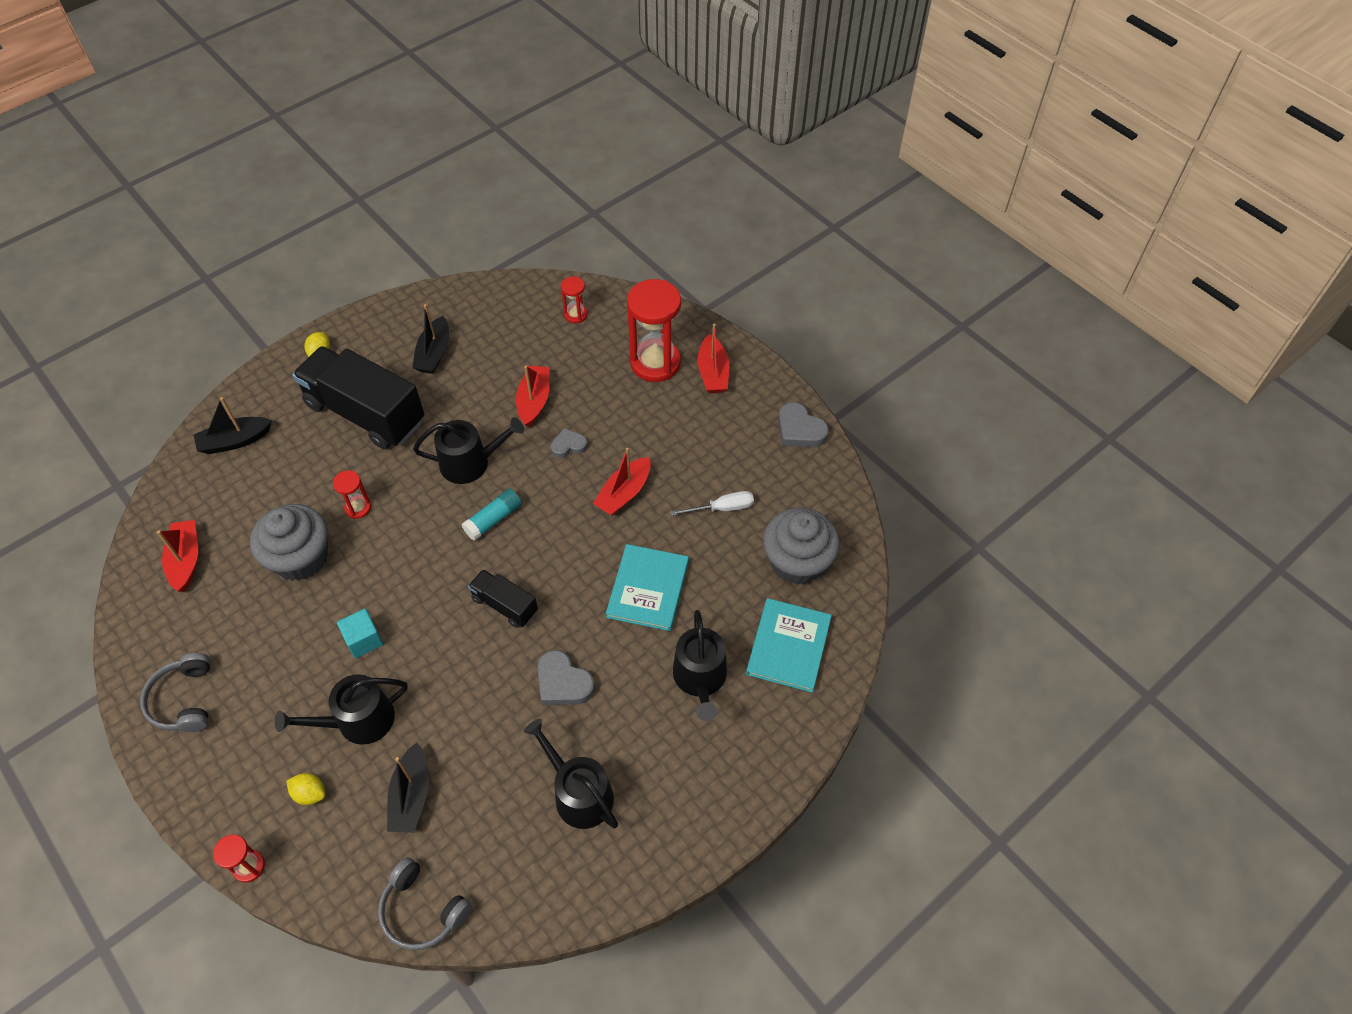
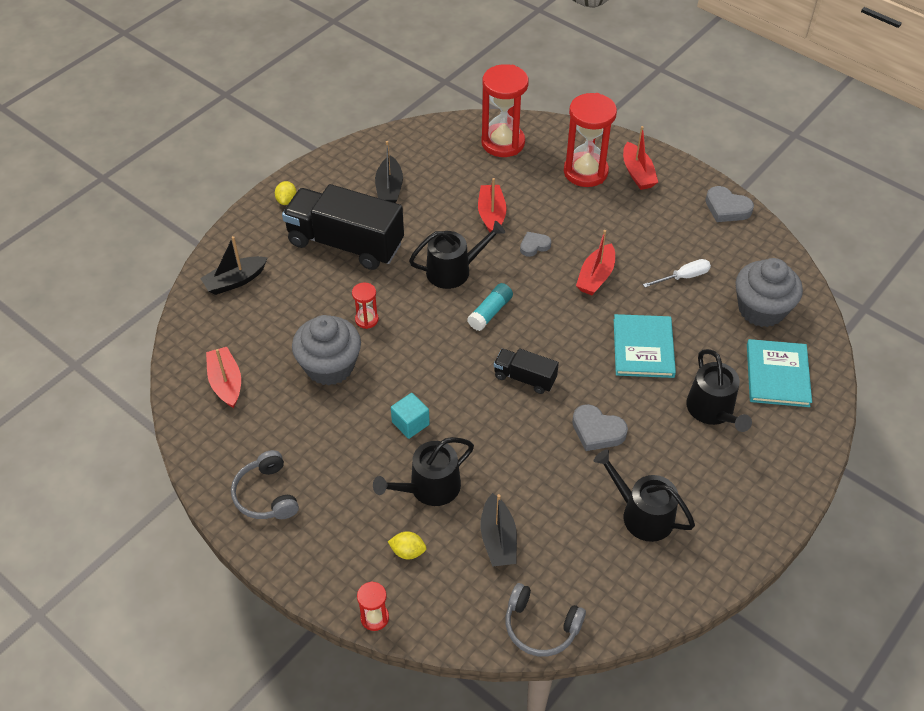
camera: 10 degrees left, 5 degrees down
red hourglass [561,276,587,323] -> red hourglass [481,64,529,157], size x2.11

